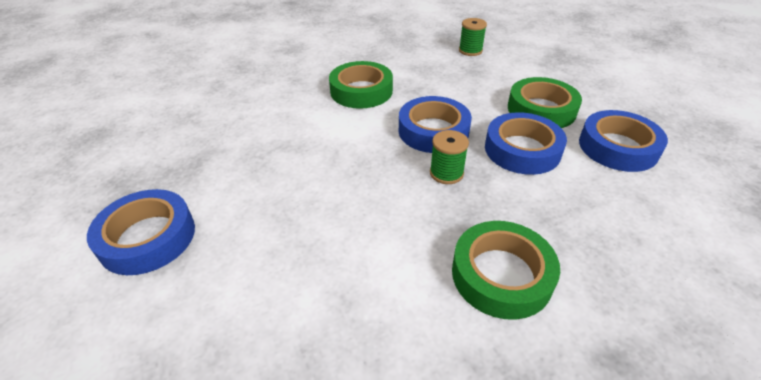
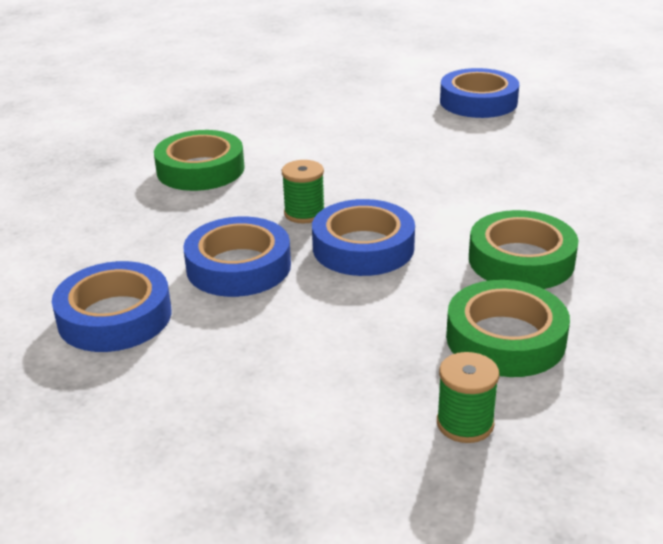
camera: 145 degrees right, 10 degrees down
green tape [508,77,582,128] -> green tape moved to [446,280,570,377]

